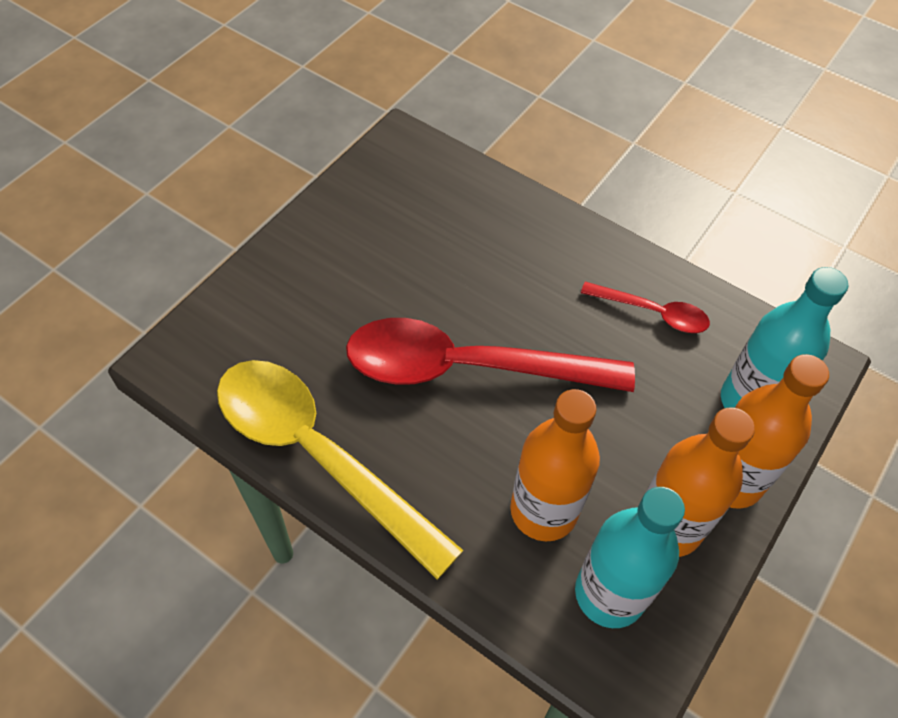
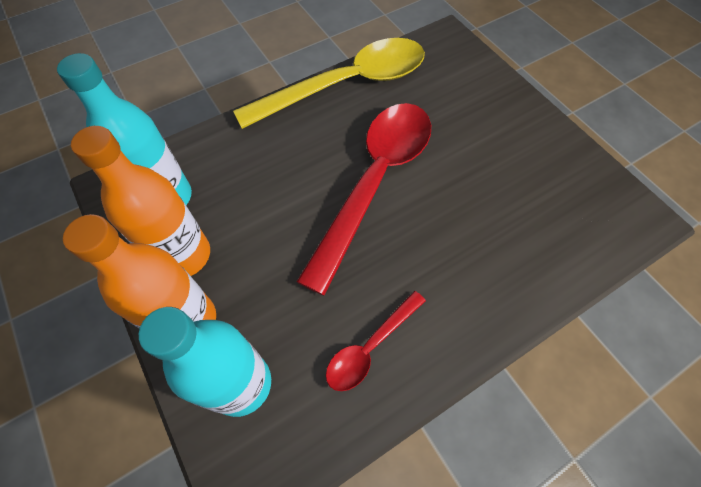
camera: 115 degrees right, 5 degrees up
orange bottle [510,389,600,541] -> none

